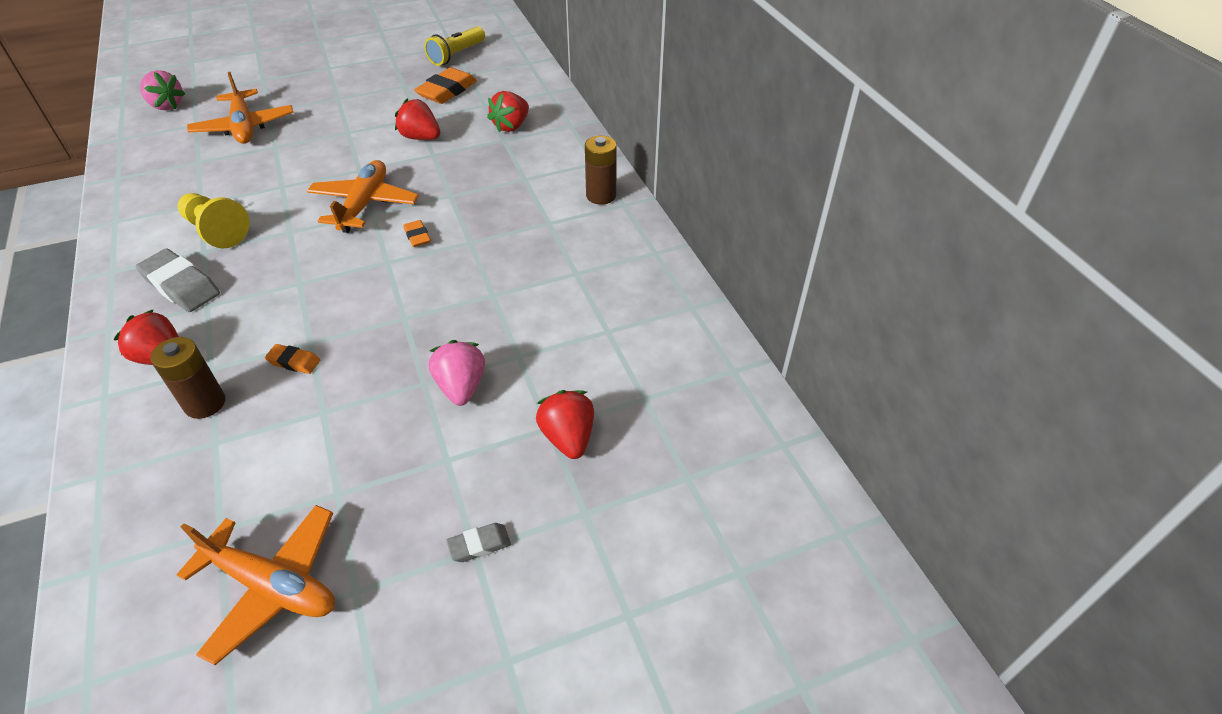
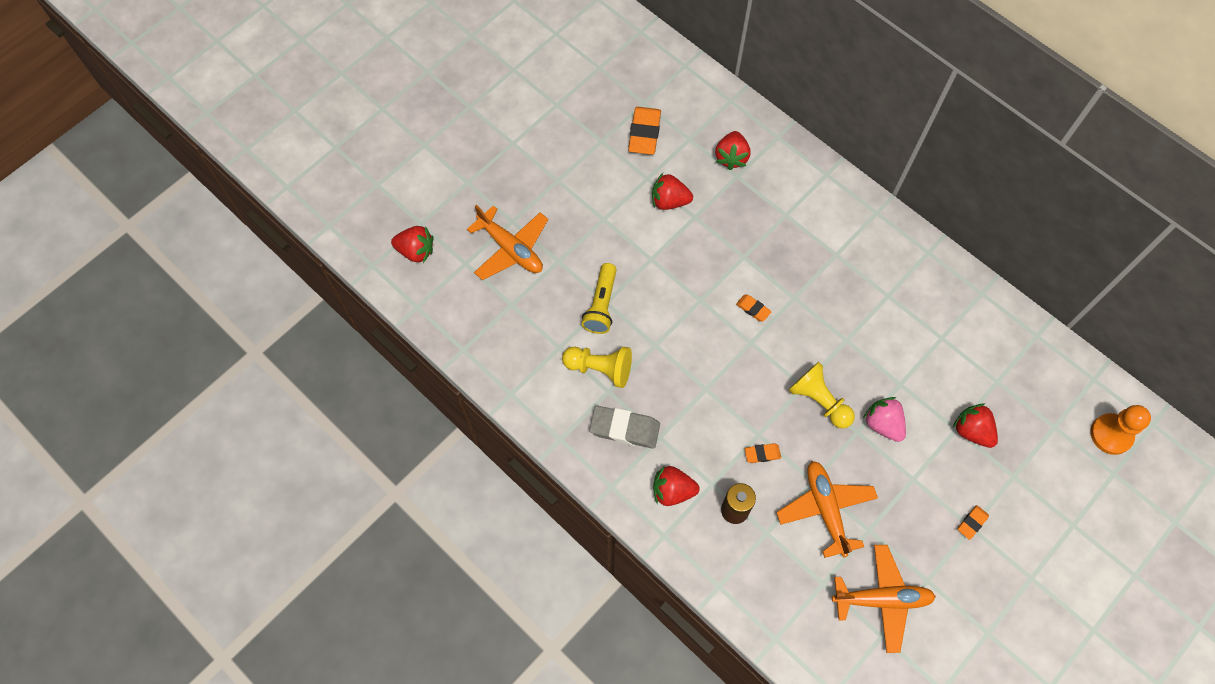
camera: 25 degrees left, 20 degrees up
pink strawberry [140,70,186,110] -> red strawberry [391,226,433,263]
orange plane [307,160,419,233] -> orange plane moved to [776,461,878,558]
yellow flashlight [424,27,485,66] -> yellow flashlight moved to [582,263,617,334]
grey eraser [446,523,511,562] -> orange eraser [958,505,989,540]
brown battery [585,136,617,205] -> none
none -> yellow pawn [789,362,855,429]
none -> orange pawn [1090,405,1151,455]

